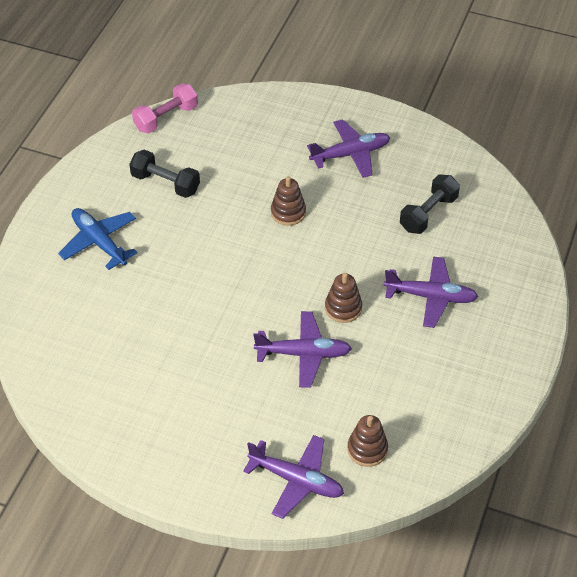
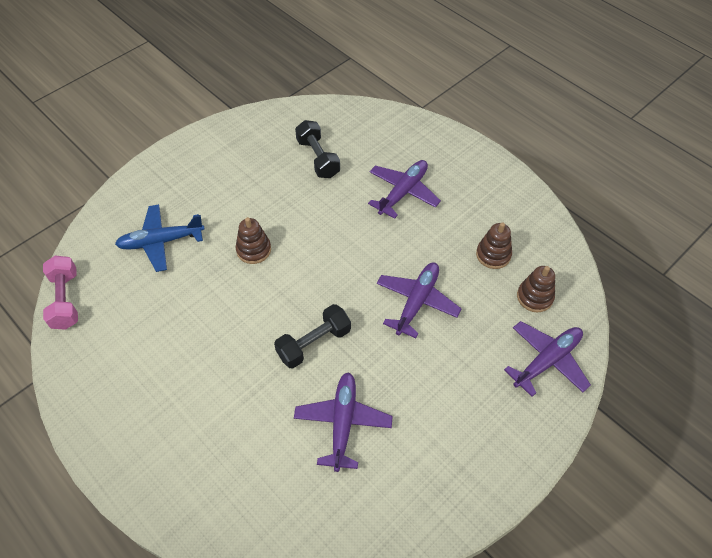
camera: 65 degrees left, 5 degrees up
blue plane [58,208,138,270] -> blue plane moved to [115,204,205,272]
black dumbbell [129,149,200,198] -> black dumbbell moved to [274,304,351,368]
purple plane [307,119,390,178] -> purple plane moved to [294,372,393,472]
brown stacking toy [325,273,362,323] -> brown stacking toy moved to [476,222,512,269]

